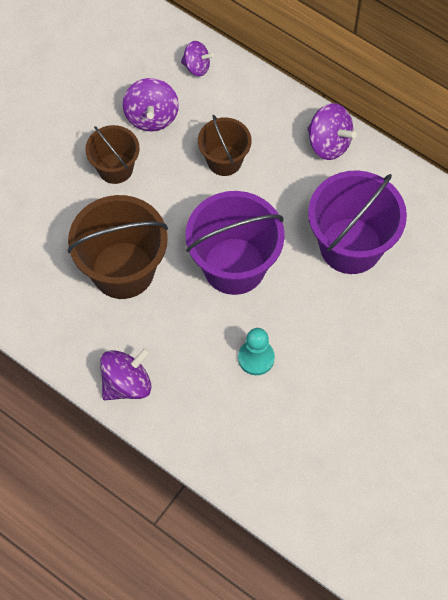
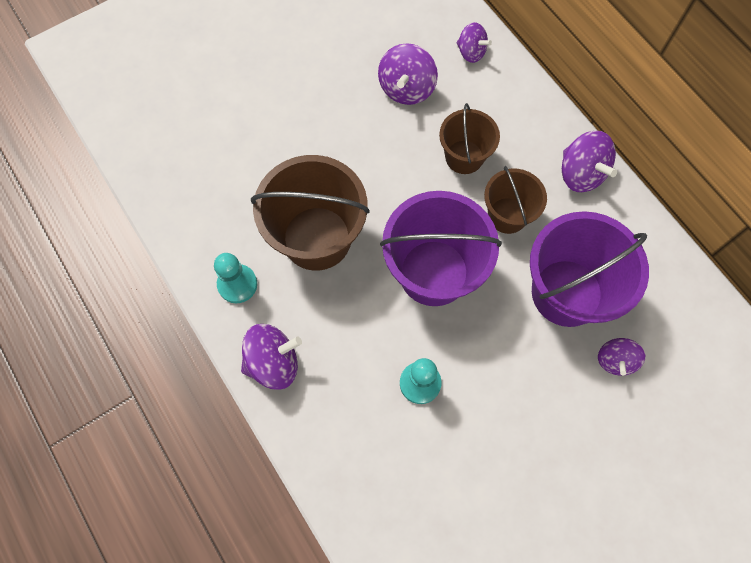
camera: 20 degrees right, 5 degrees up
brown bucket [85,125,140,184] -> brown bucket moved to [484,166,547,234]
none -> turquoise pawn [214,253,257,303]
none -> purple spinning top [598,338,645,376]

